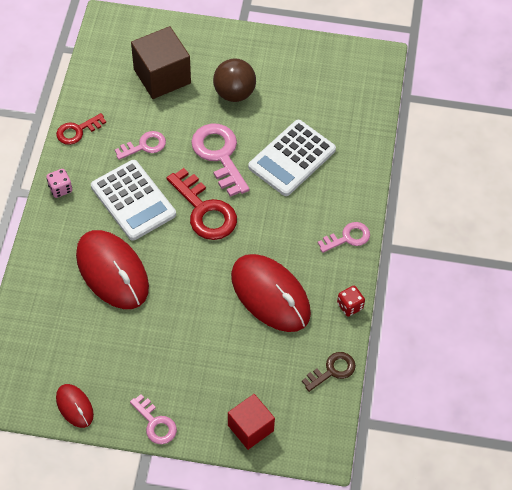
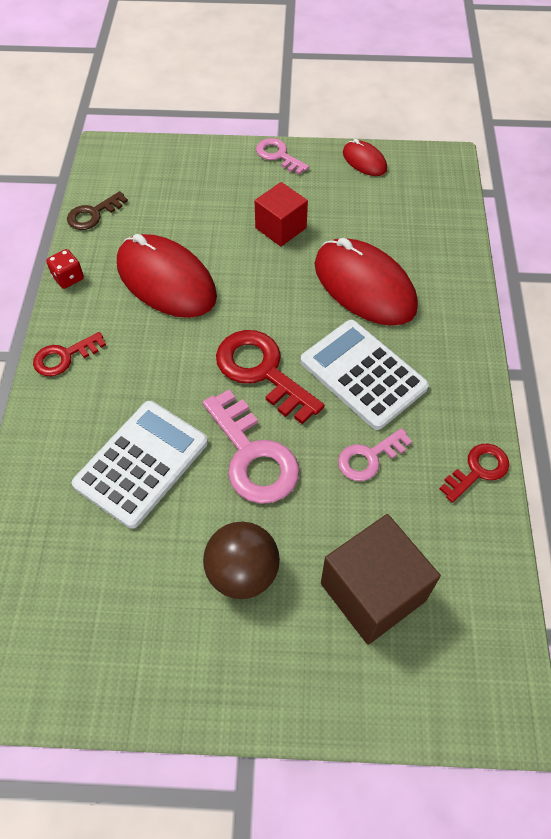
camera: 175 degrees right, 0 degrees up
pink dice [46,169,72,198] -> none
red cube [228,394,275,450] -> red cube moved to [255,182,308,247]
pink key [318,222,370,253] -> red key [33,332,106,377]

